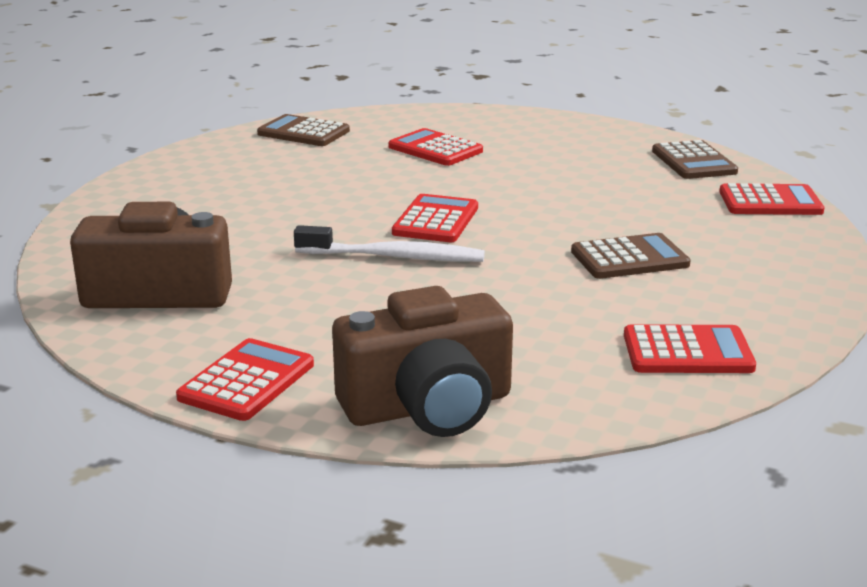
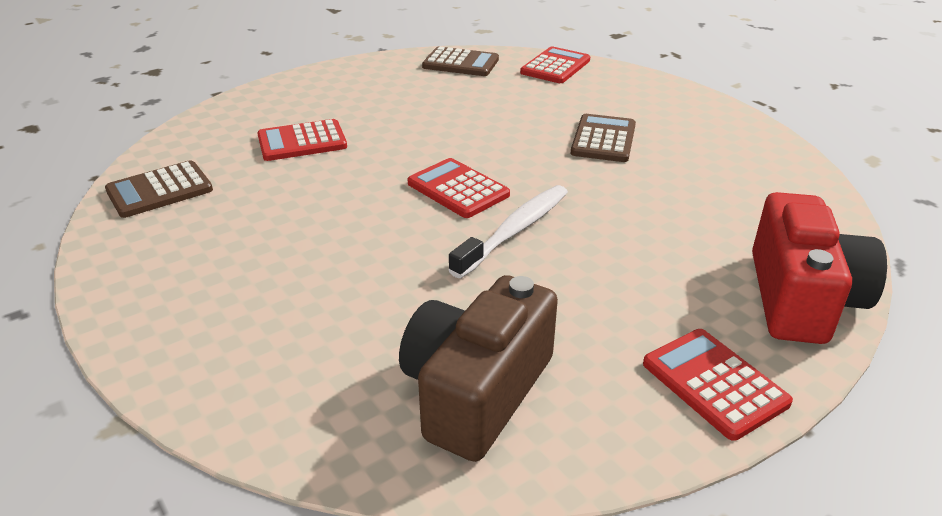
camera: 60 degrees left, 10 degrees up
brown camera [332,286,513,437] -> red camera [752,192,887,344]
red calculator [624,324,756,373] -> none

